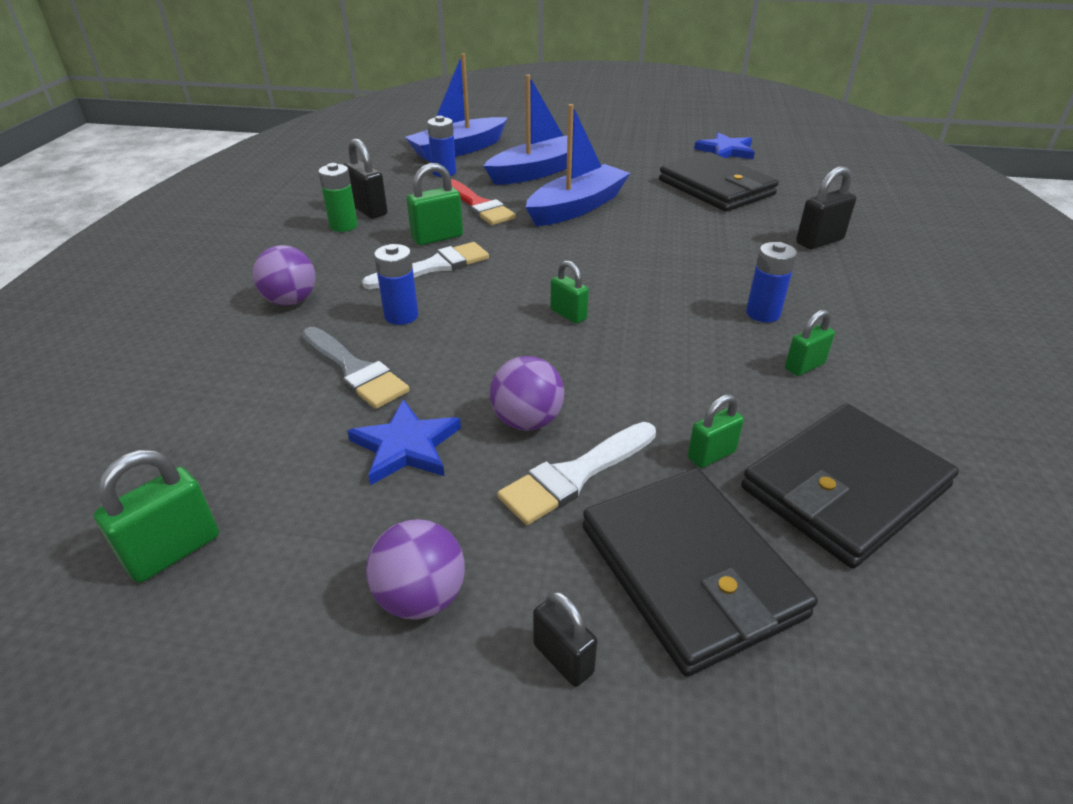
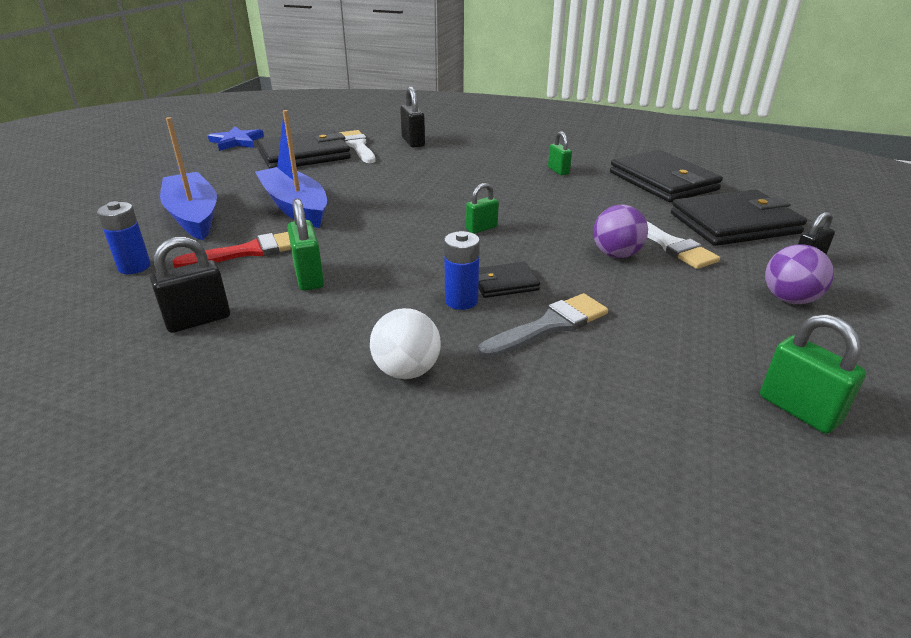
camera: 80 degrees left, 5 degrees down
purple ball [253,245,316,306] -> white ball [370,308,441,379]
green battery [318,163,358,232] -> none
blue star [347,399,461,485] -> none
white brush [362,242,489,289] -> white brush moved to [339,130,375,163]
blue boat [405,53,508,162] -> none
green padlock [688,394,744,468] -> none
blue battery [746,242,797,323] -> none
none -> black wallet [479,262,540,298]

